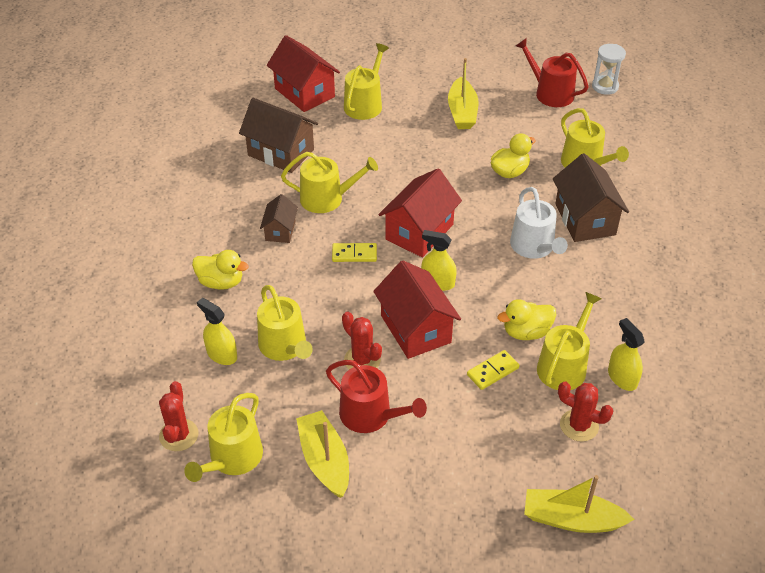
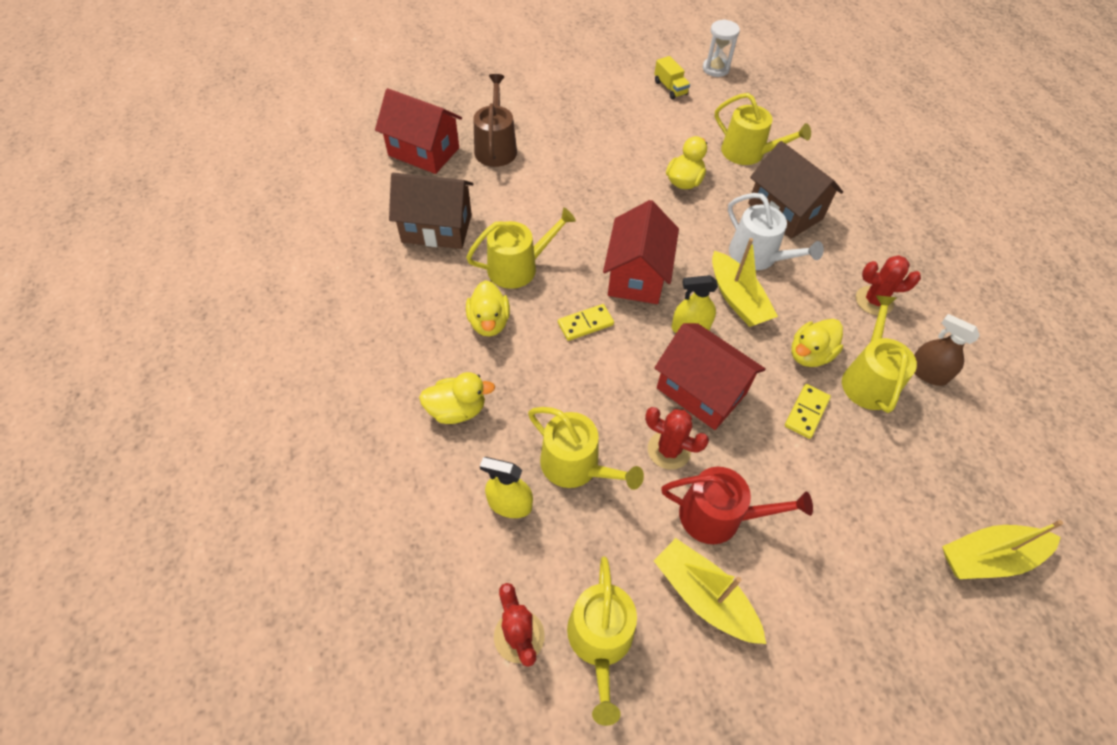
camera: 25 degrees left, 10 degrees up
brown house [260,194,298,243] -> yellow duck [466,280,510,337]
yellow watering can [344,43,389,120] -> brown watering can [473,74,517,167]
yellow boat [448,58,478,129] -> yellow boat moved to [712,238,778,327]
red watering can [516,38,588,107] -> yellow truck [654,56,690,99]
red cactus [558,381,613,442] -> red cactus moved to [856,255,921,315]
yellow spray bottle [608,318,645,391] -> brown spray bottle [914,314,980,386]

